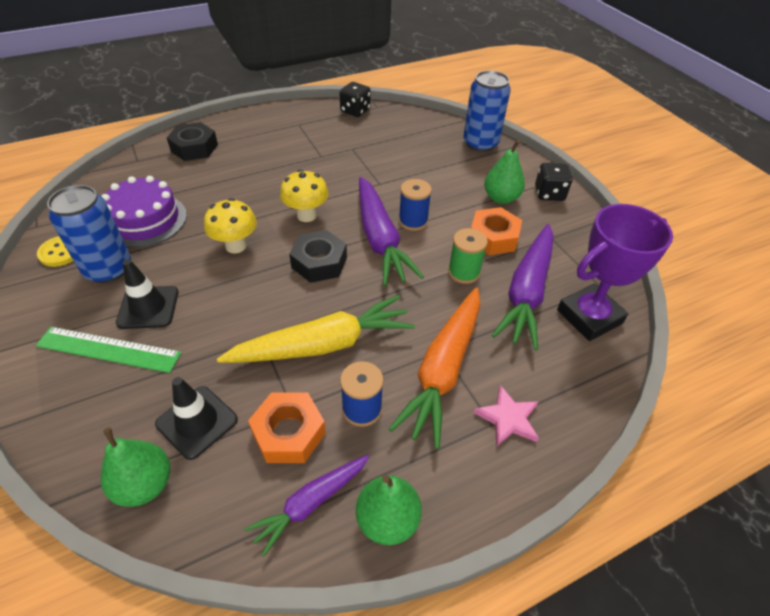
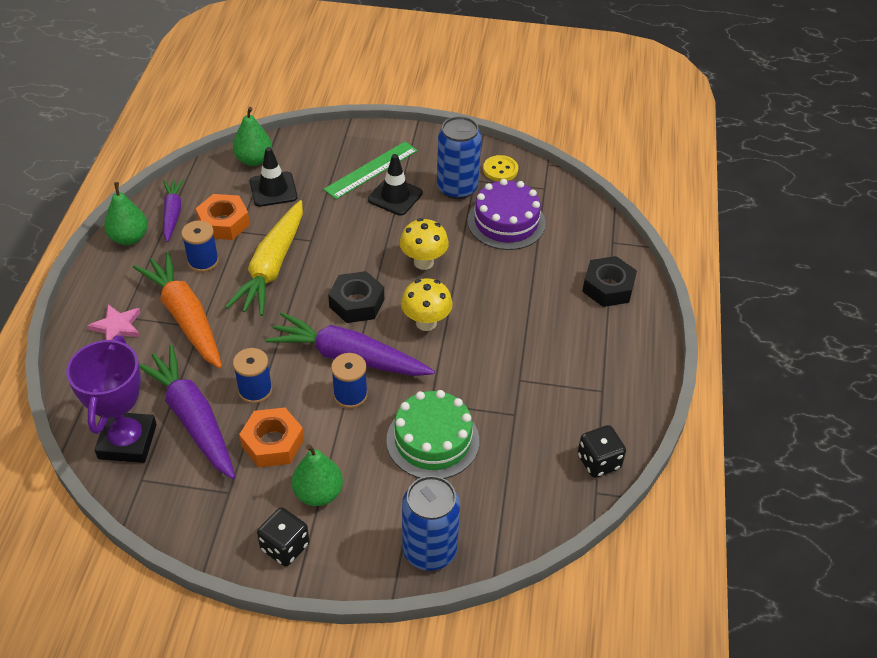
camera: 125 degrees right, 0 degrees up
green spool [448,228,488,284] -> blue spool [233,348,272,404]
none -> green cake [386,390,479,479]

